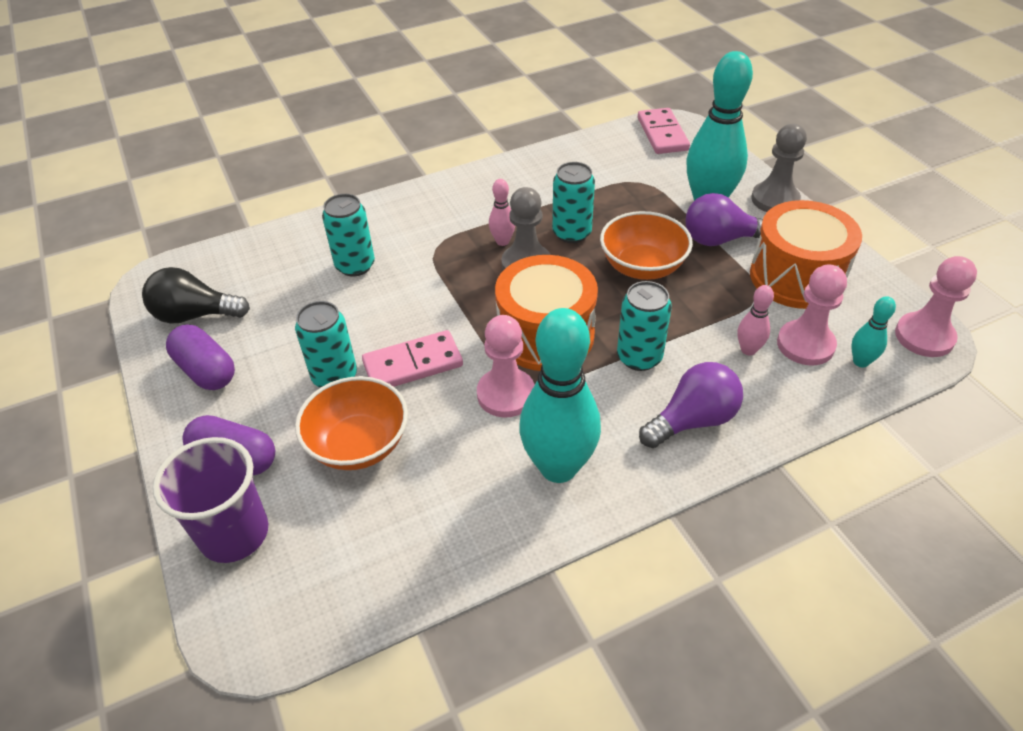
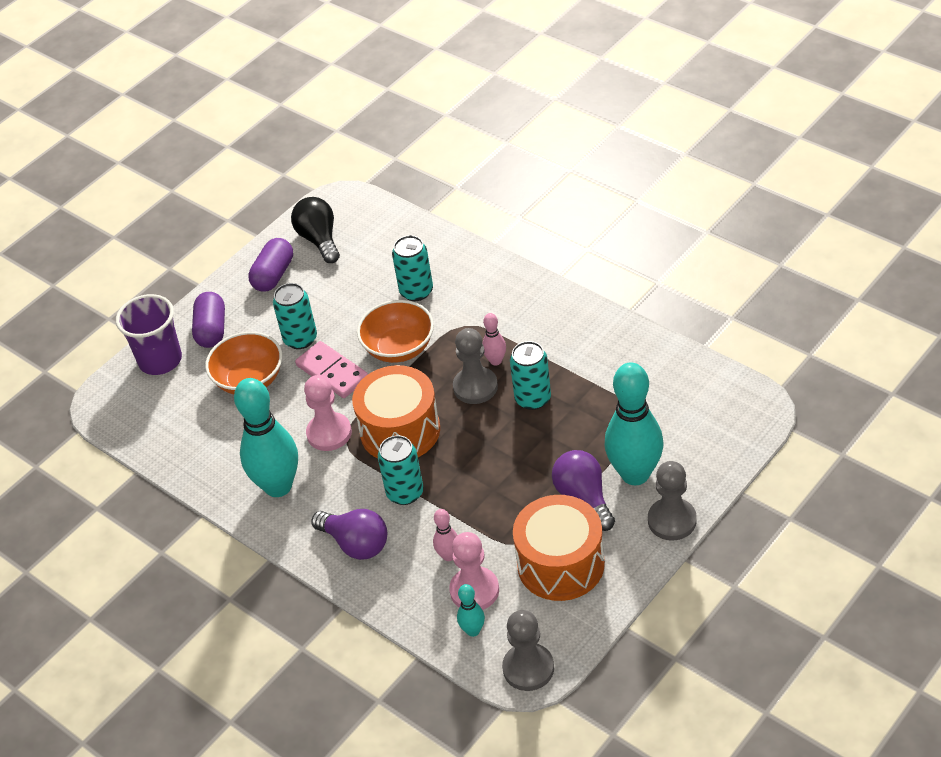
camera: 70 degrees right, 0 degrees up
orange bowl [600,211,693,280] -> orange bowl moved to [357,300,434,363]
pink domino [638,108,690,154] -> none
pink pawn [895,256,977,357] -> grey pawn [502,610,554,691]

